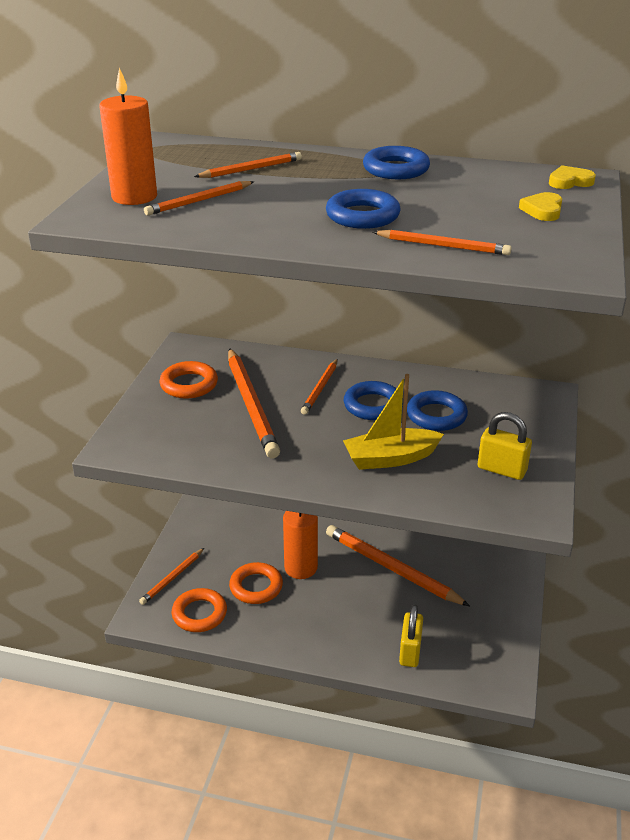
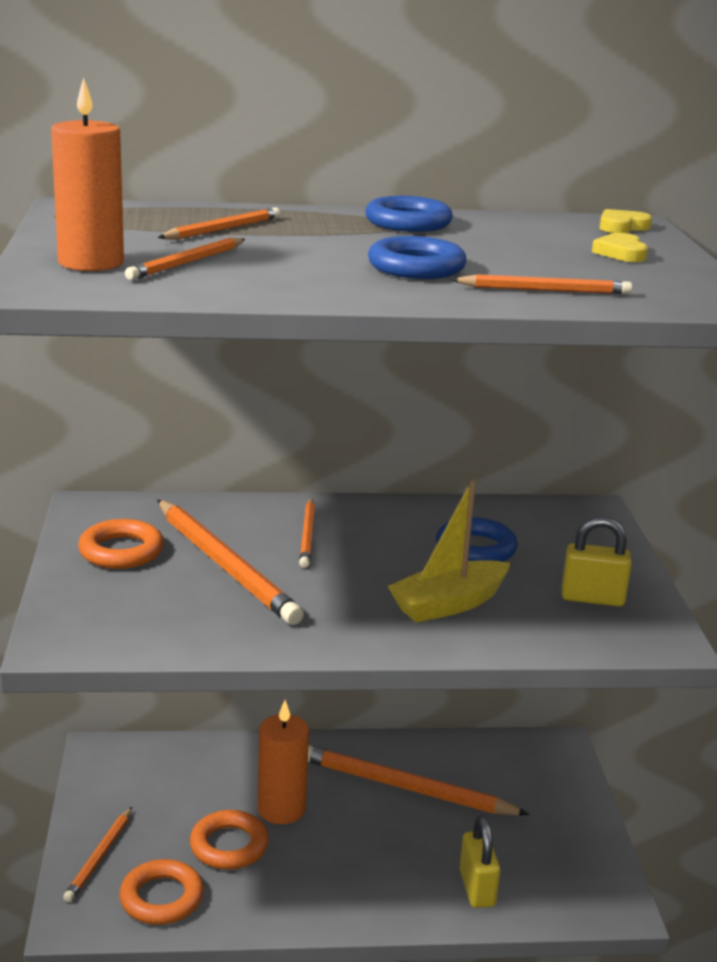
camera: 20 degrees left, 10 degrees down
blue ring [344,381,403,420] -> none

